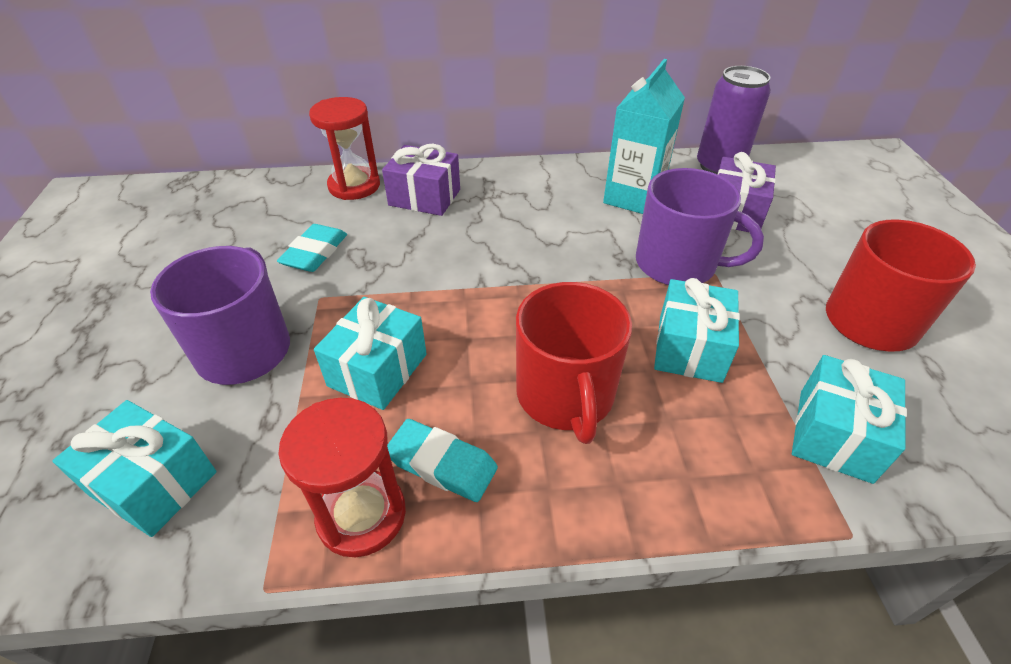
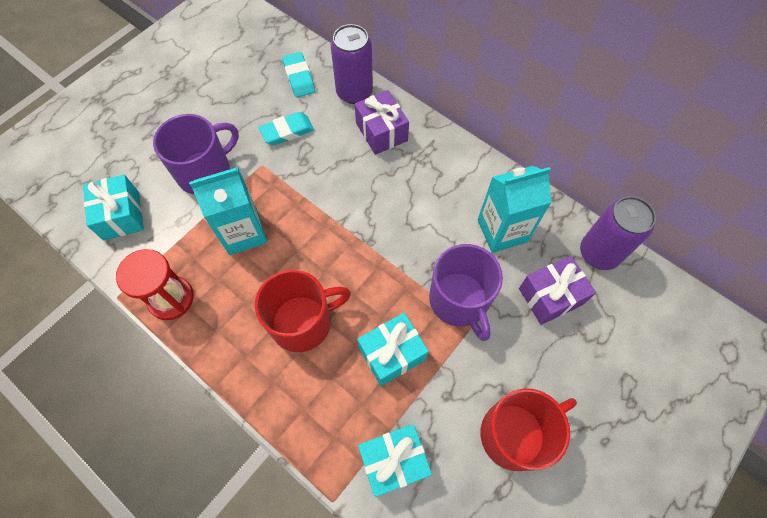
camera: 45 degrees right, 20 degrees up
red hourglass [309,97,380,200] -> purple can [331,24,373,104]
turquoise gift [314,297,427,410] -> turquoise carton [189,167,267,255]
turquoise eraser [387,419,498,502] -> turquoise eraser moved to [282,52,315,97]
red mug [516,282,632,444] -> red mug turned 150 degrees counterclockwise [255,269,351,352]

